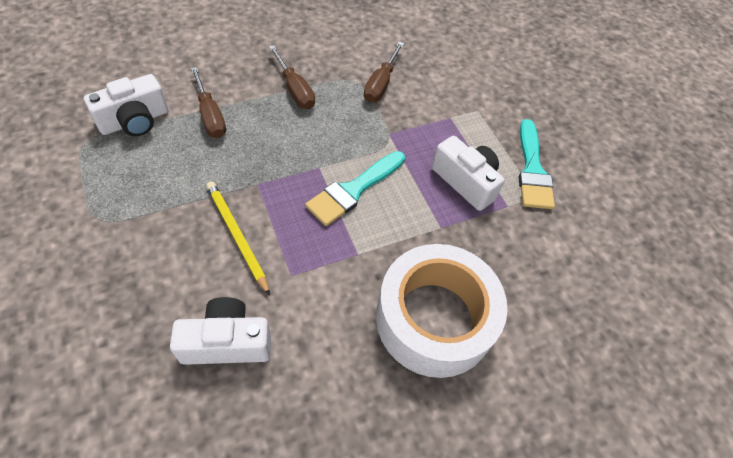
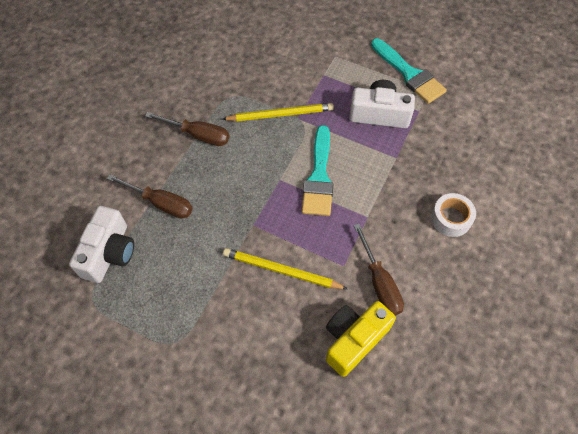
camera: 35 degrees left, 5 degrees up
white camera [170,297,271,365] -> yellow camera [326,301,396,377]
brown screwdriver [364,42,404,103] -> brown screwdriver moved to [353,224,404,316]
white tape [376,244,508,378] -> white tape [431,193,476,237], size x0.43
none -> yellow pencil [222,103,334,121]

